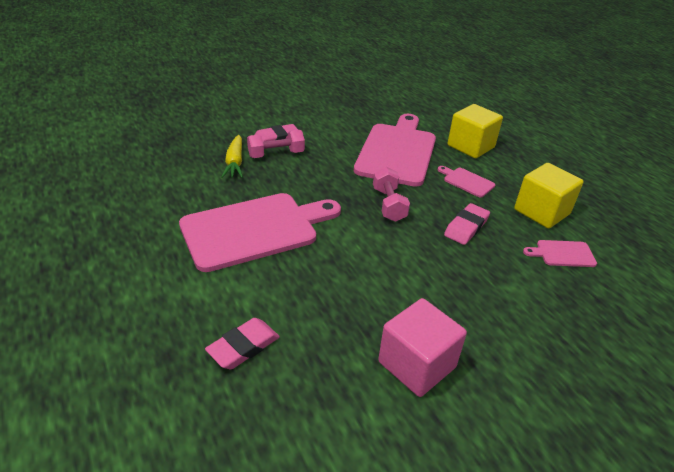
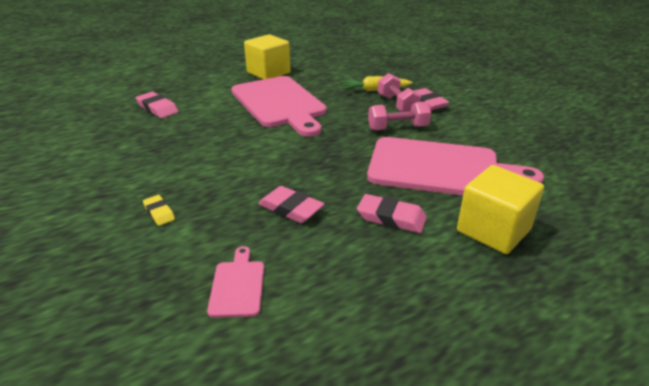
camera: 90 degrees right, 5 degrees down
pink dumbbell [373,167,410,222] -> pink dumbbell moved to [368,101,431,130]
pink cube [378,298,467,397] -> none
pink cutting board [438,166,495,197] -> pink eraser [357,194,427,233]
yellow cube [514,163,584,228] -> yellow cube moved to [244,34,290,79]
none -> yellow eraser [143,195,175,226]

